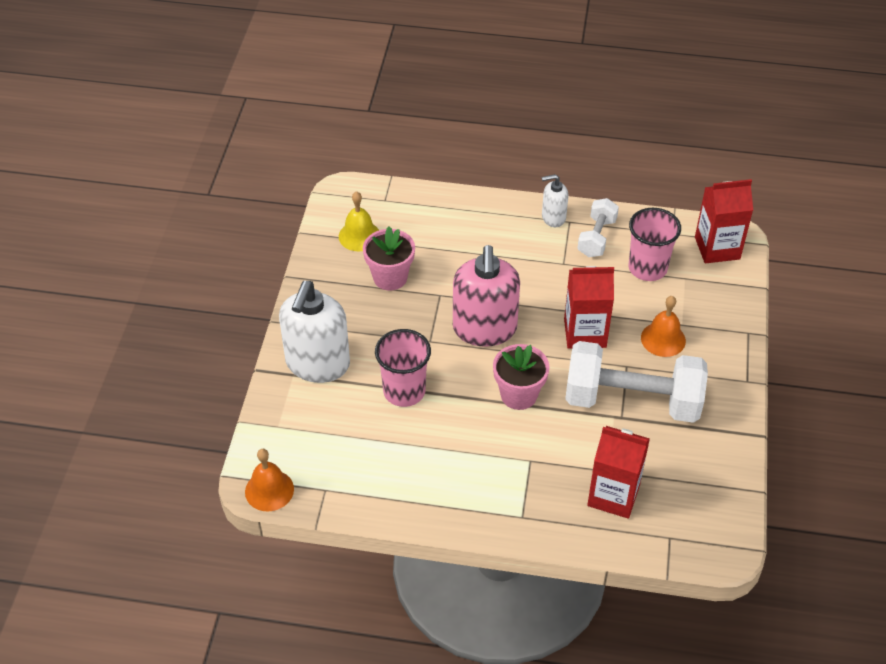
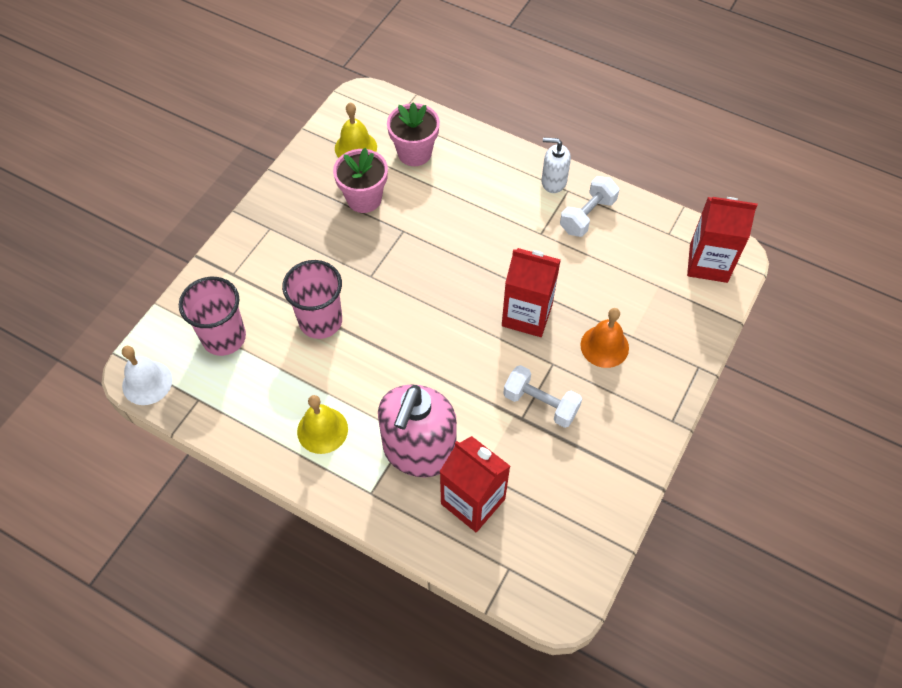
camera: 20 degrees right, 10 degrees up
orange bell [245,449,294,511] -> white bell [122,346,172,405]
white soap dispenser [279,281,350,383] -> none
pink soap dispenser [453,245,520,347] -> pink soap dispenser moved to [378,385,457,477]
pink flower pot [493,344,550,410] -> pink flower pot moved to [387,103,440,166]
white dumbbell [565,341,708,423] -> white dumbbell [503,365,582,428], size x0.51
pink cup [629,208,681,281] -> pink cup moved to [179,277,246,356]
none -> yellow bell [297,395,348,454]

